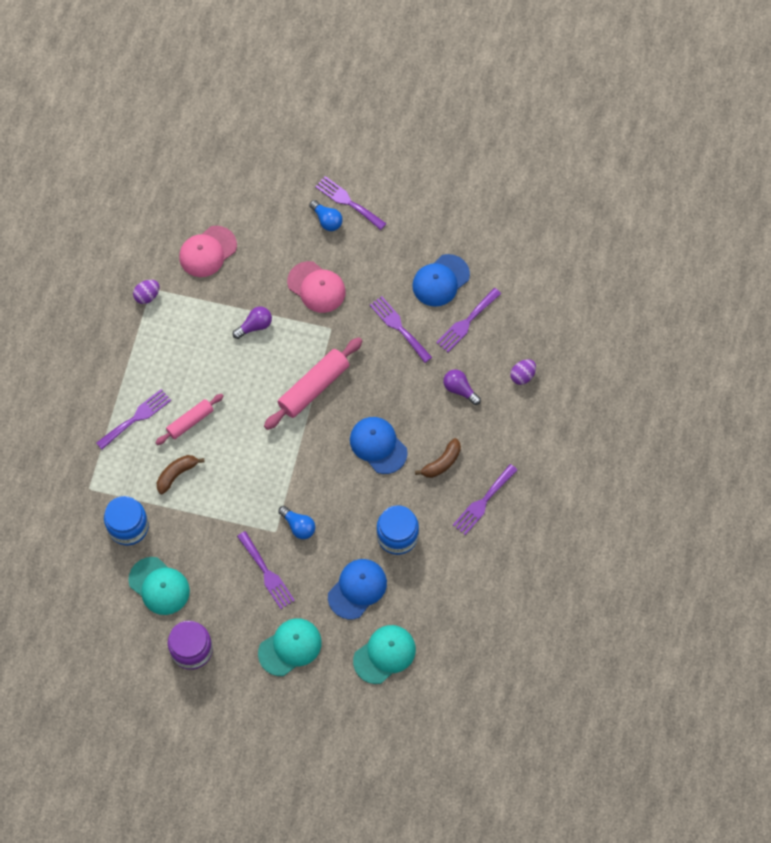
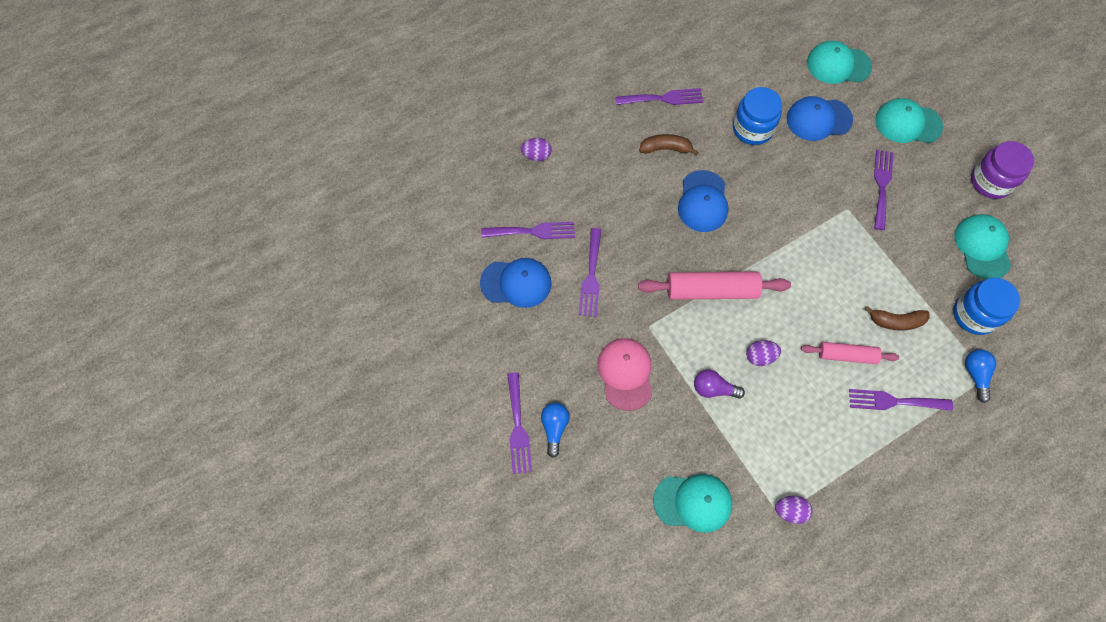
camera: 135 degrees left, 0 degrees up
pink cap [179,226,237,277] -> turquoise cap [653,474,733,533]
blue light bulb [278,506,316,539] -> blue light bulb moved to [965,349,996,403]
purple light bulb [443,369,481,405] -> none
none -> purple egg [746,340,781,366]

